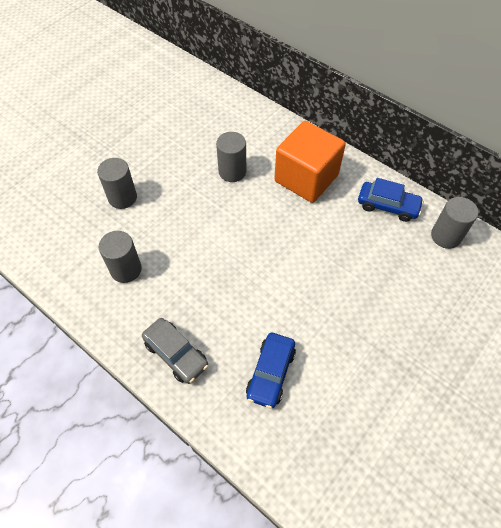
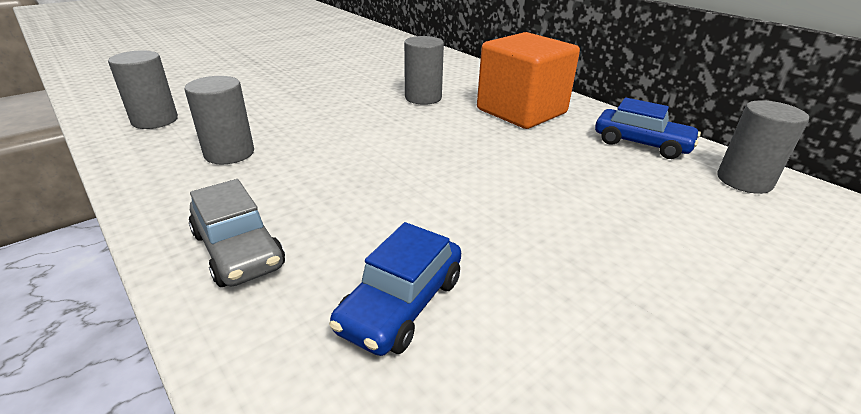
camera: 10 degrees right, 25 degrees down
grey cylinder [97,158,137,209] -> grey cylinder moved to [108,50,178,129]

